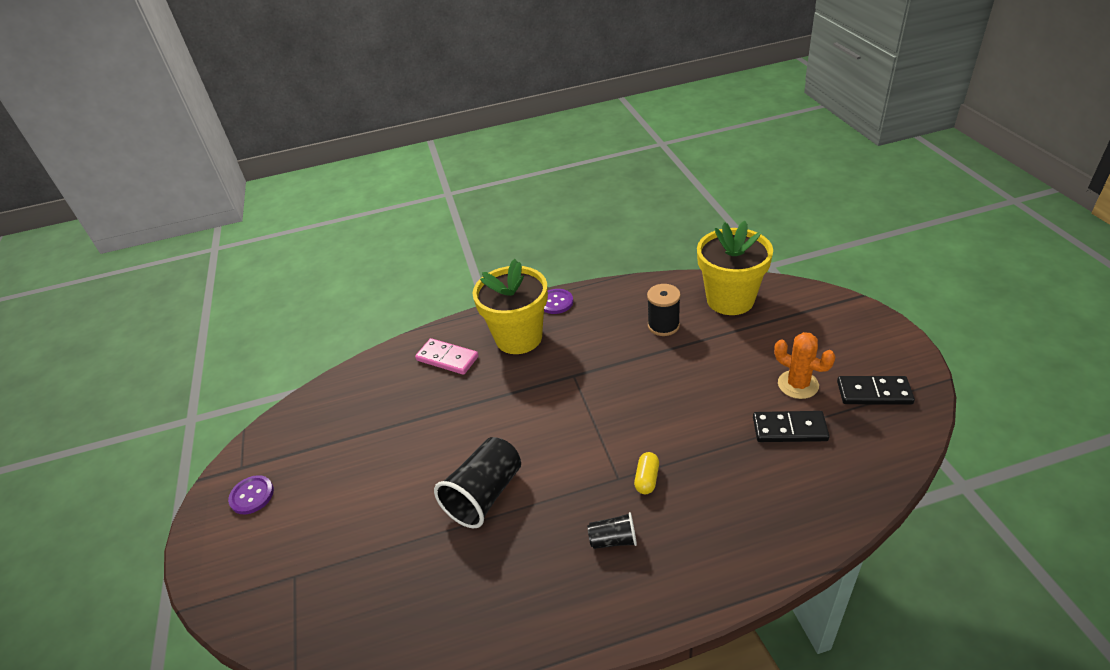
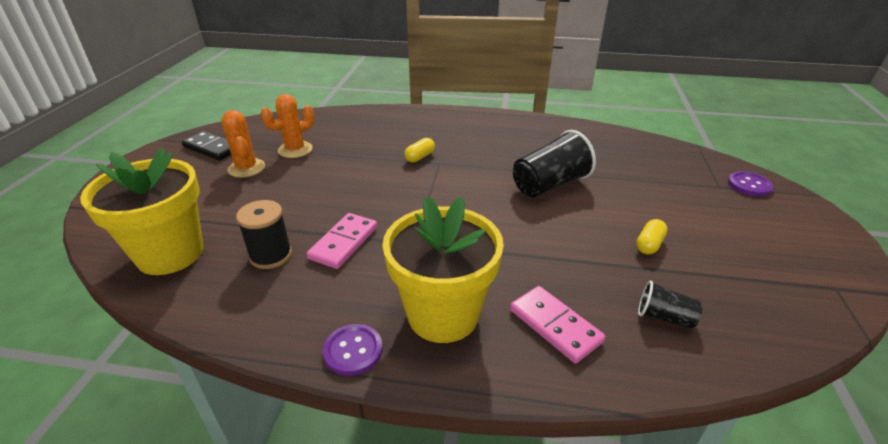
camera: 160 degrees left, 5 degrees down
purple button [228,475,274,514] -> purple button moved to [728,171,773,197]
black cup [588,512,637,549] -> black cup moved to [638,281,702,329]
black domino [753,411,829,442] -> orange cactus [260,94,314,158]
none -> pink domino [307,213,377,269]
none -> yellow capsule [636,219,668,254]

